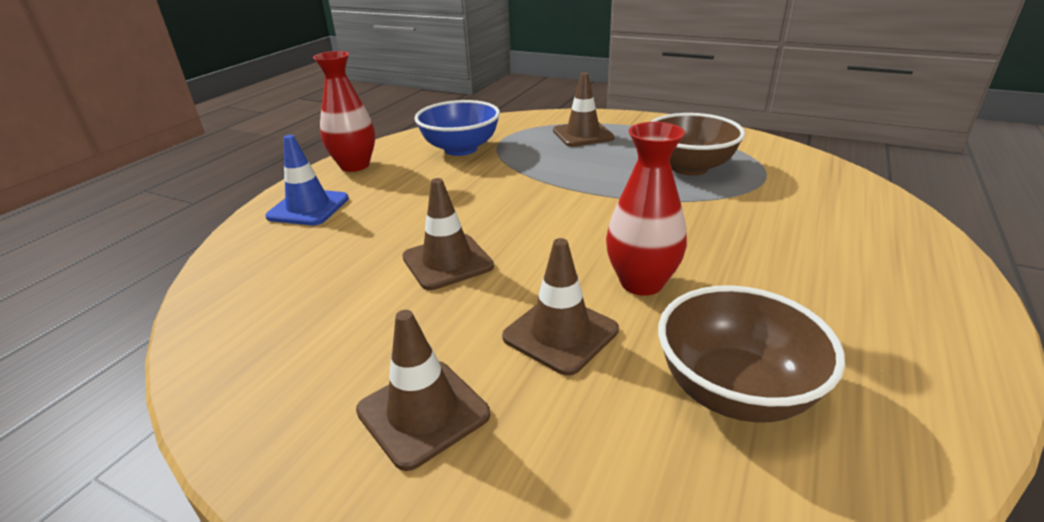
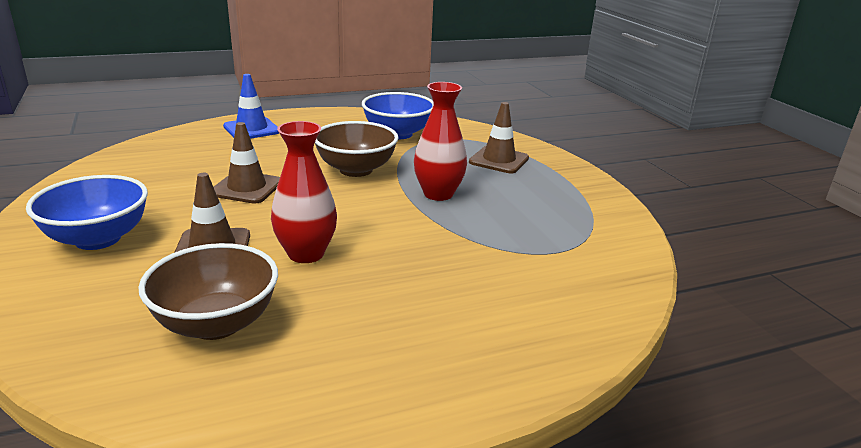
camera: 40 degrees right, 5 degrees down
red vase [313,51,375,172] -> red vase moved to [414,82,467,201]
brown traffic cone [356,310,490,471] -> blue bowl [26,175,148,250]
brown bowl [650,113,745,176] -> brown bowl moved to [315,121,398,177]

